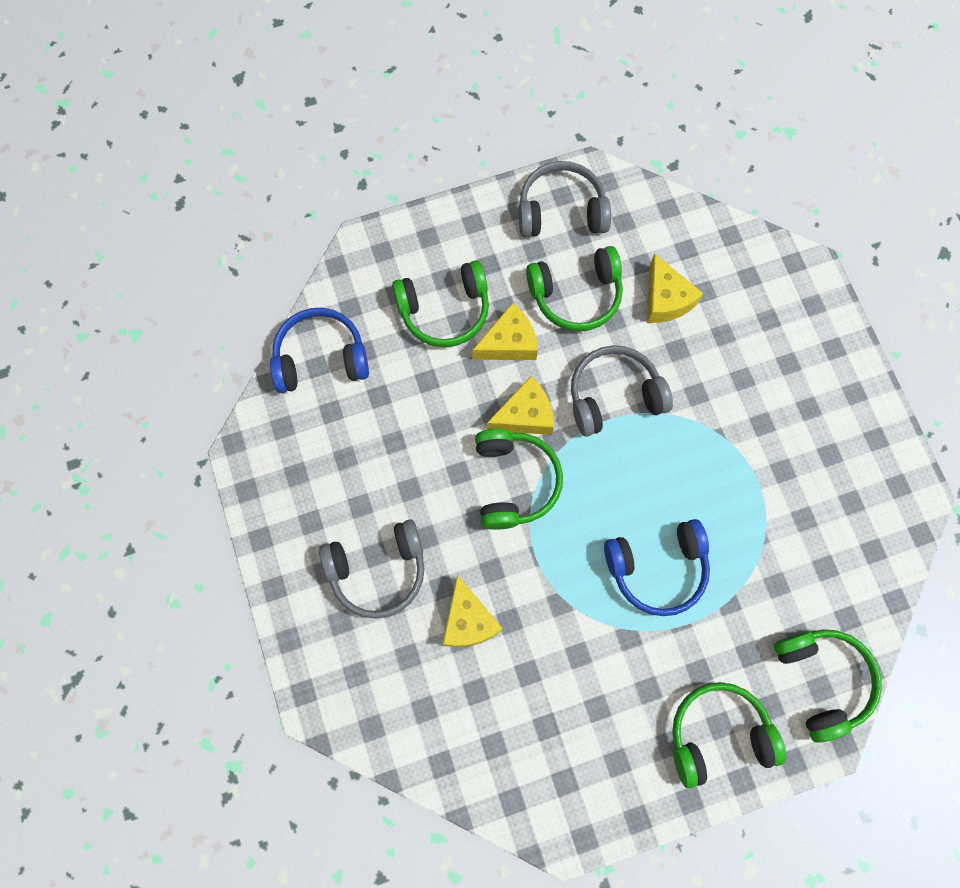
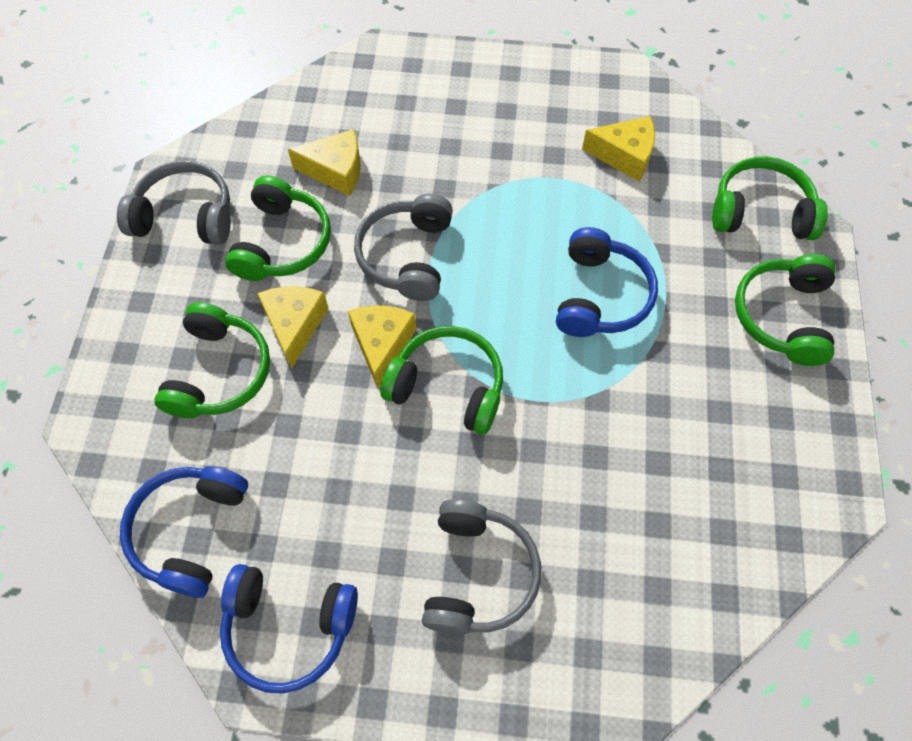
camera: 65 degrees left, 10 degrees down
yellow cheese [443,574,503,647] -> yellow cheese moved to [582,116,655,181]
grey headphones [519,161,611,237] -> grey headphones turned 75 degrees clockwise [117,161,231,245]
none -> blue headphones [220,564,358,694]

